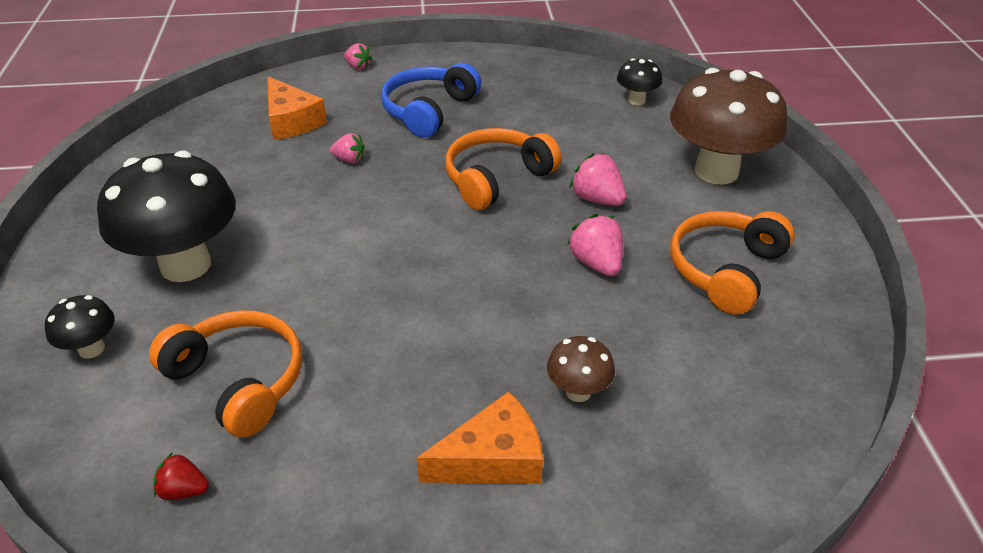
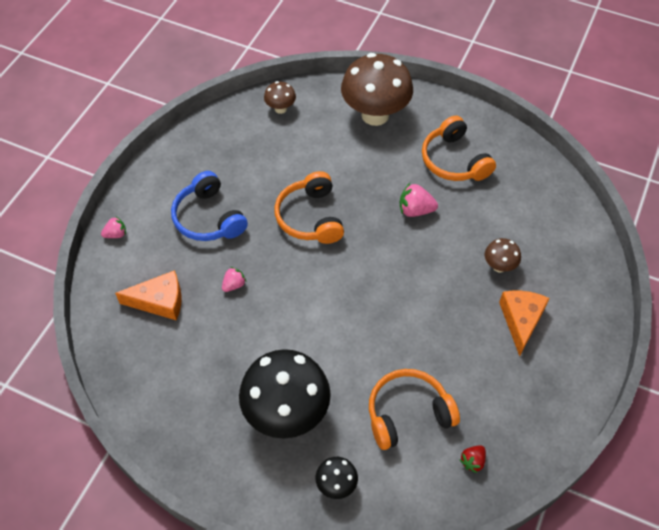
camera: 60 degrees left, 15 degrees up
pink strawberry [570,153,627,206] -> none
black mushroom [617,58,662,105] -> brown mushroom [264,81,296,114]

